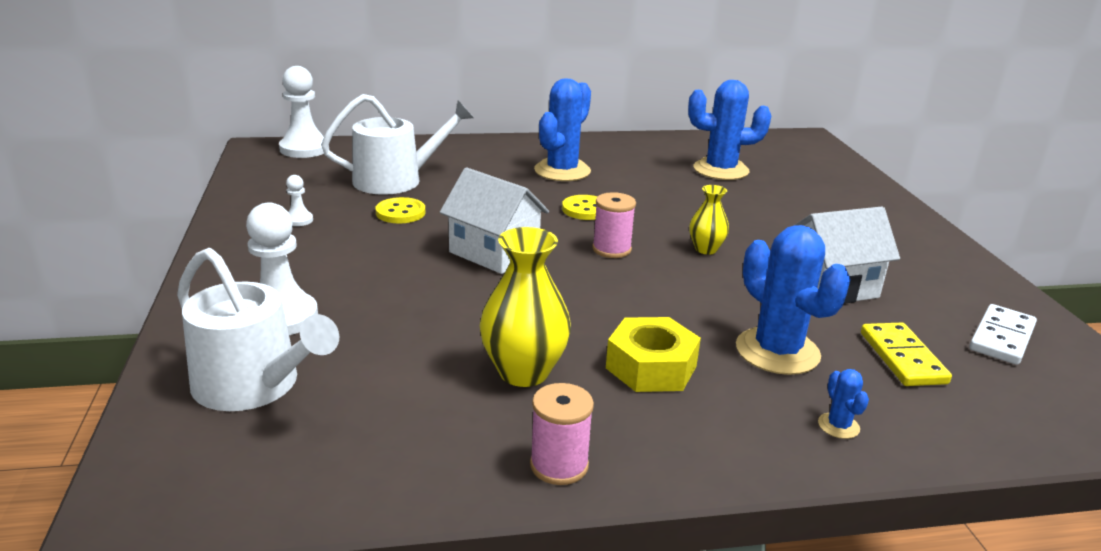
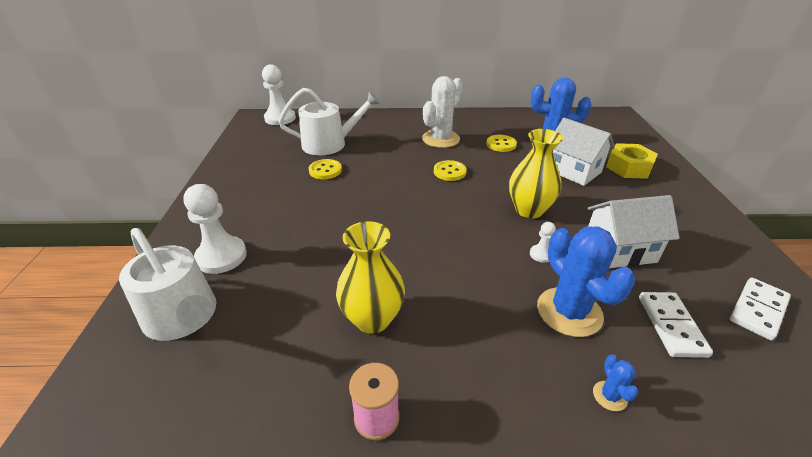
camera: 10 degrees right, 10 degrees up
white pawn [286,175,313,226] -> white pawn moved to [530,222,556,263]
white house [440,167,549,274] -> white house moved to [553,118,615,186]
blue cactus [534,78,591,181] -> white cactus [422,76,463,148]
pink spool [592,192,636,258] -> none
yellow nut [606,317,701,392] -> yellow nut moved to [606,143,658,179]
yellow vase [689,185,729,255] -> yellow vase [509,129,564,218], size x1.75
yellow domino [861,323,952,386] -> white domino [639,292,713,358]
none -> yellow button [486,135,517,152]

